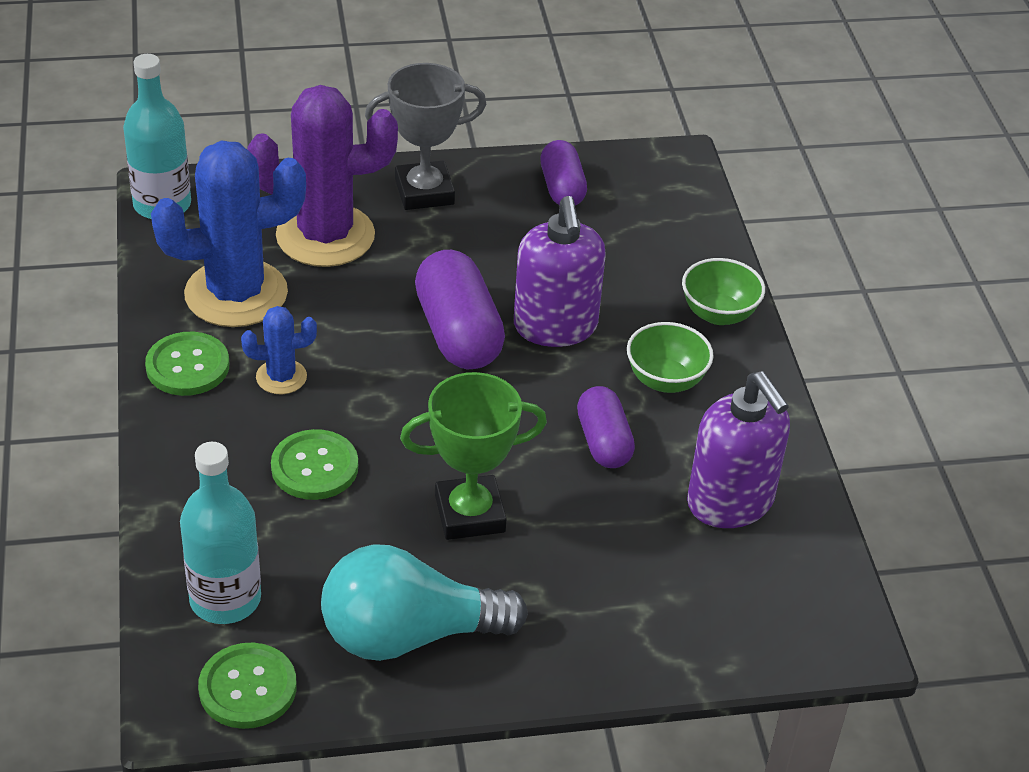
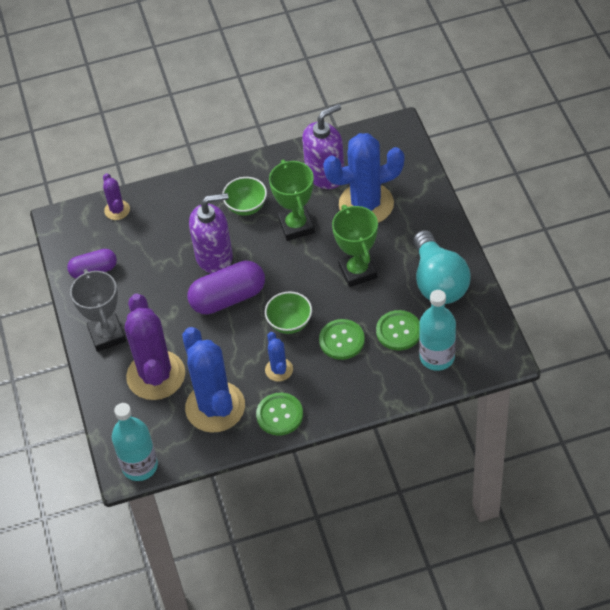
camera: 90 degrees left, 10 degrees up
green button [198,643,297,729] -> green button moved to [376,310,420,351]
purple capsule [577,386,635,468] -> green trophy [269,160,315,241]
green bowl [682,258,765,325] -> green bowl moved to [265,292,312,334]
none -> purple cactus [103,173,130,220]
none -> blue cactus [323,133,404,223]

